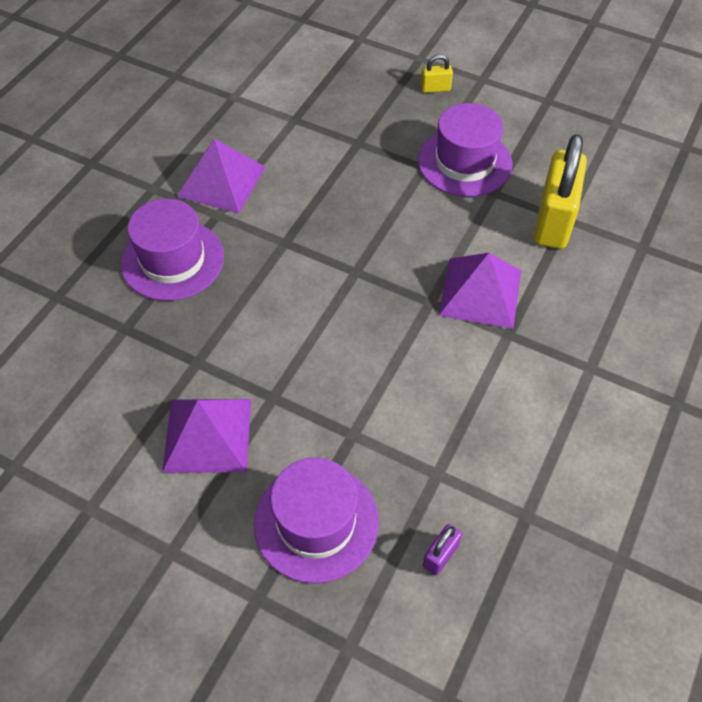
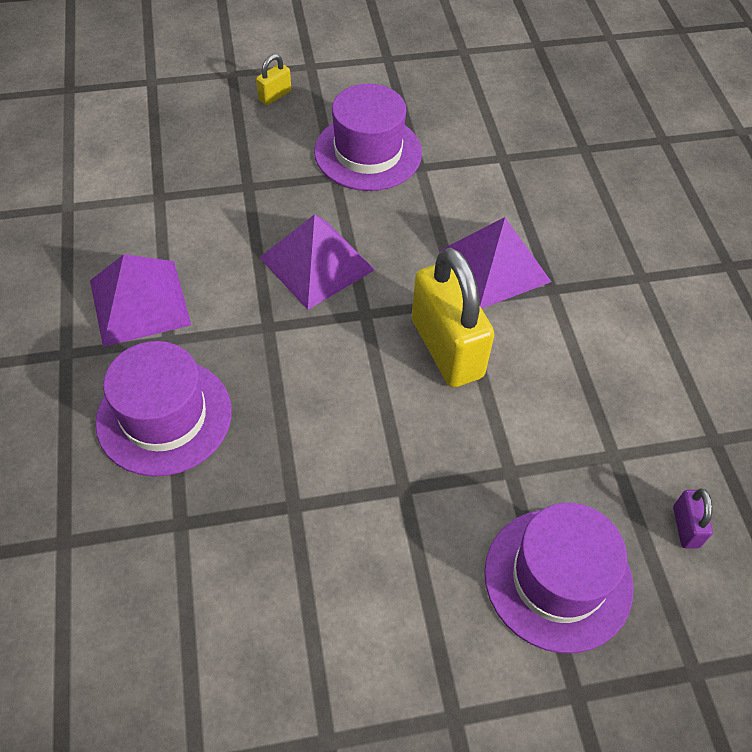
camera: 40 degrees left, 0 degrees up
purple pyramid [162,399,251,473] -> purple pyramid moved to [259,214,375,310]
yellow padlock [534,134,587,249] -> yellow padlock moved to [412,248,495,387]

